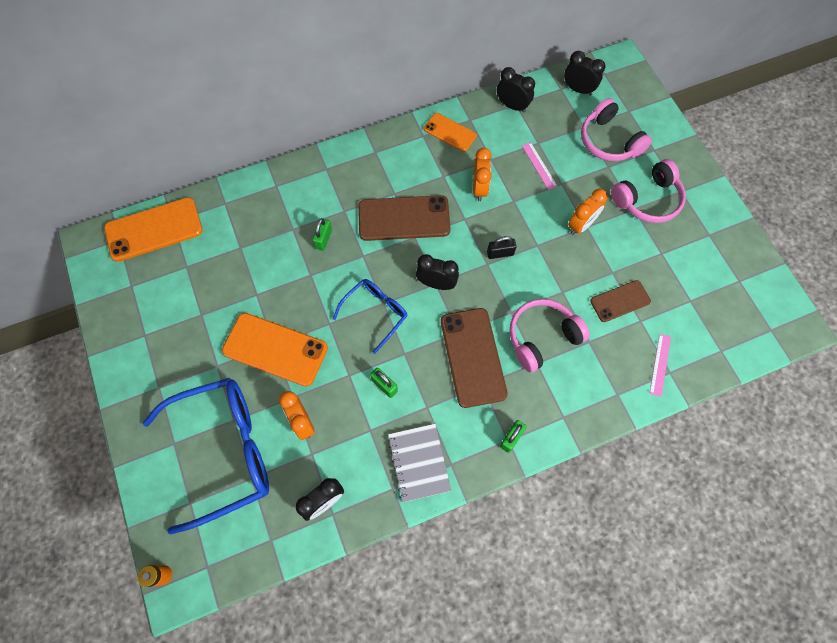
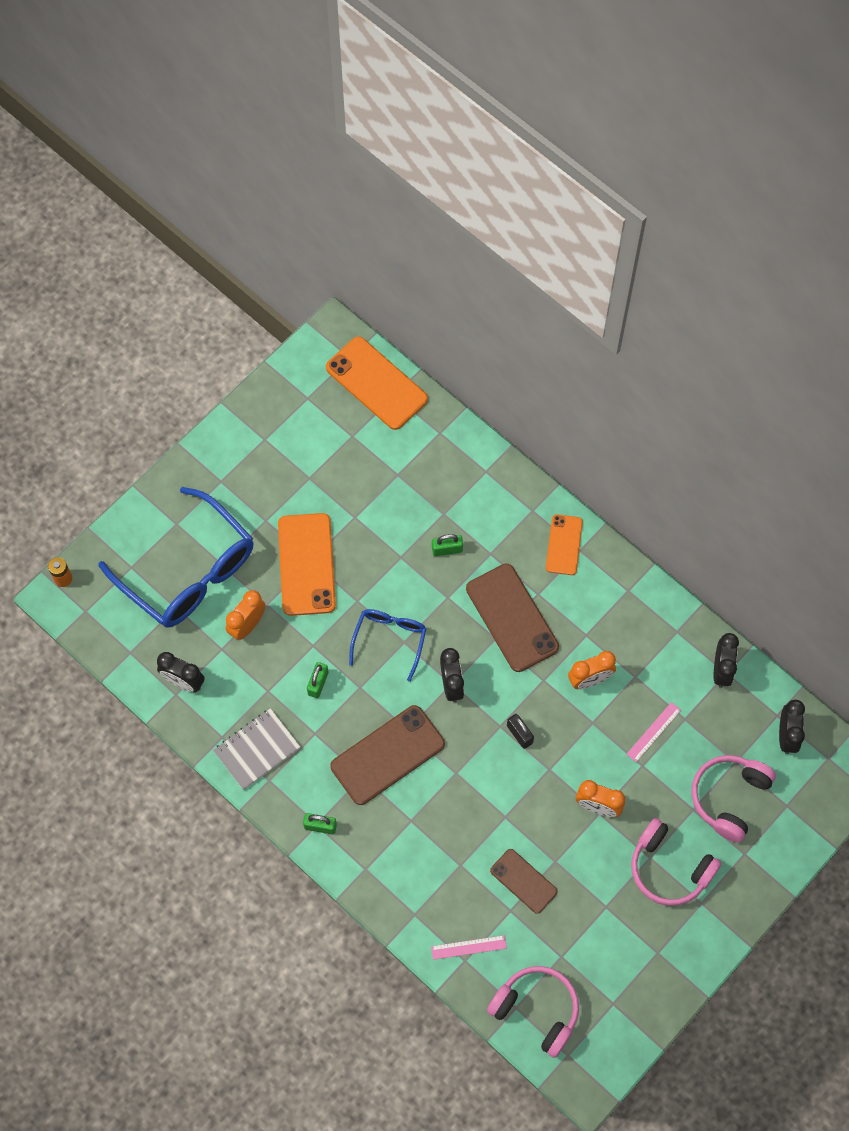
camera: 65 degrees right, 0 degrees up
blue glasses [333,279,408,354] -> blue glasses turned 90 degrees counterclockwise [349,609,427,682]
orange phone [424,113,477,152] -> orange phone moved to [546,514,583,575]
pink headphones [510,299,590,373] -> pink headphones moved to [487,966,579,1058]

